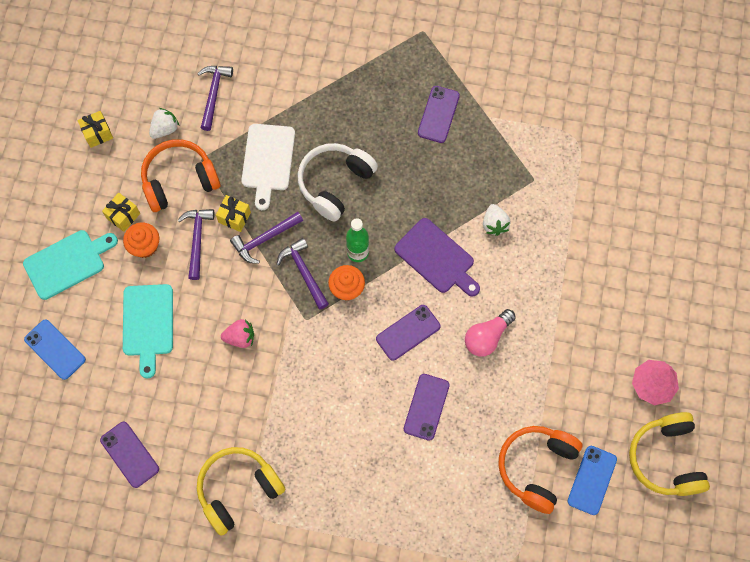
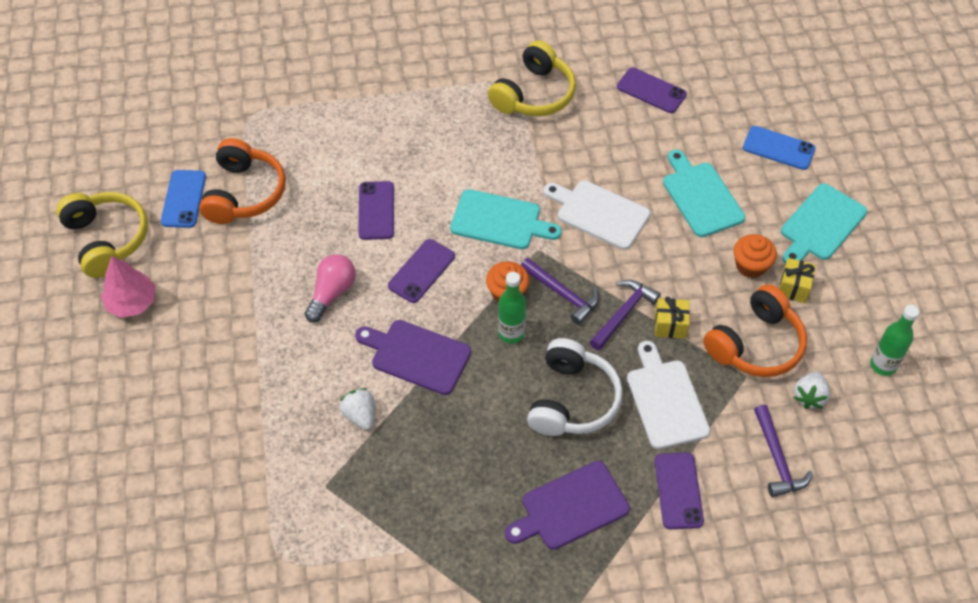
camera: 160 degrees right, 15 degrees down
yellow gift [78,111,113,148] -> green bottle [870,305,919,376]
purple hammer [178,209,214,280] -> none
pink strawberry [221,319,254,348] -> white cutting board [543,180,650,250]
purple phone [418,86,460,143] -> purple phone moved to [655,453,704,529]
none -> turquoise cutting board [450,189,562,249]
none -> purple cutting board [505,461,630,549]

